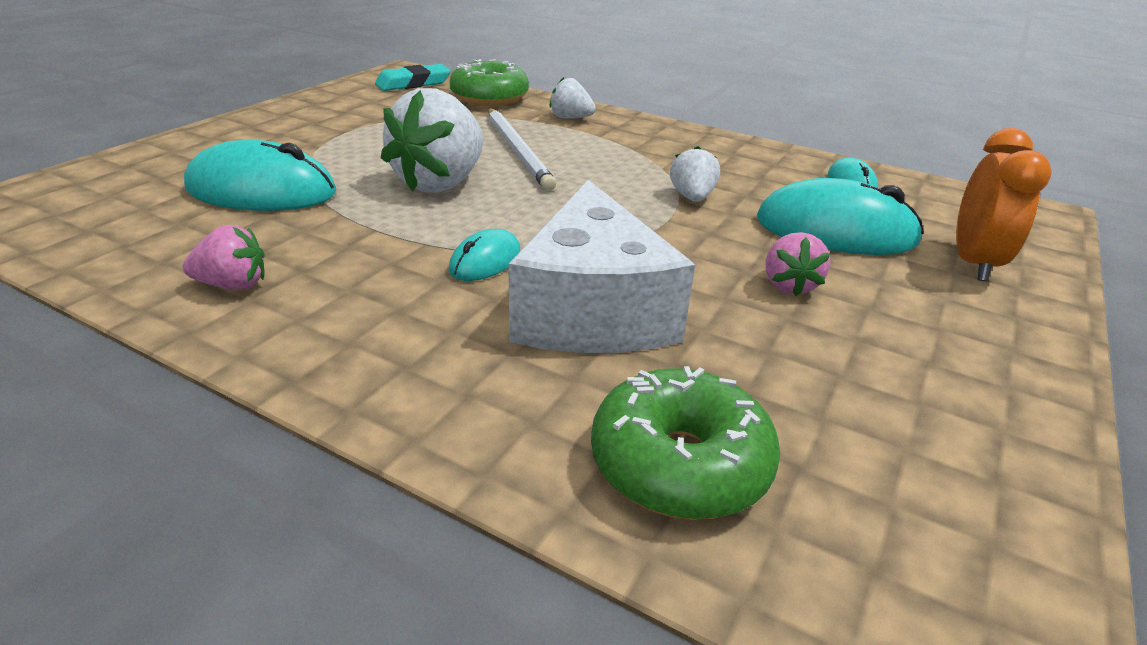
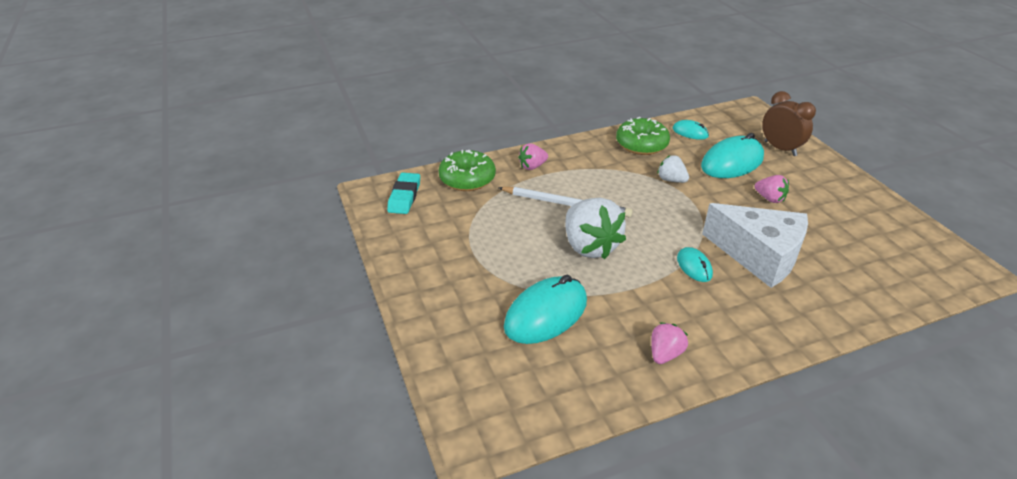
camera: 50 degrees left, 5 degrees up
white strawberry [549,77,596,118] -> pink strawberry [518,144,548,170]
green donut [591,366,780,520] -> green donut moved to [616,117,670,155]
orange clock [956,128,1052,281] -> brown clock [762,91,816,156]

